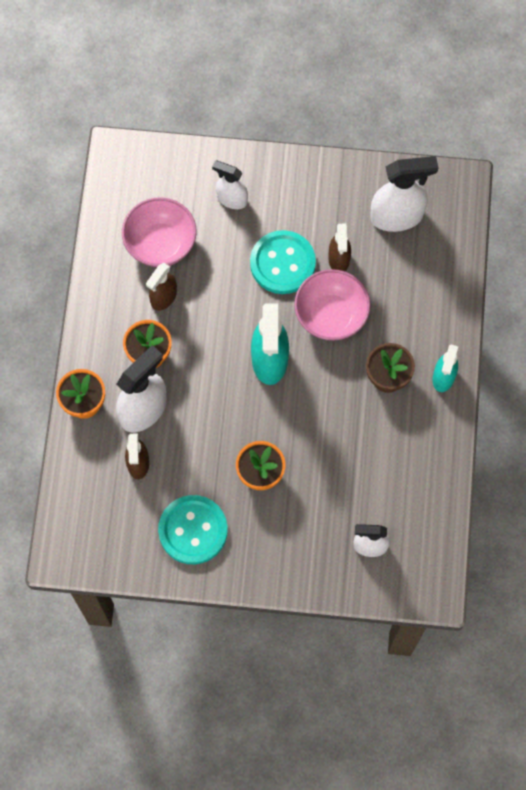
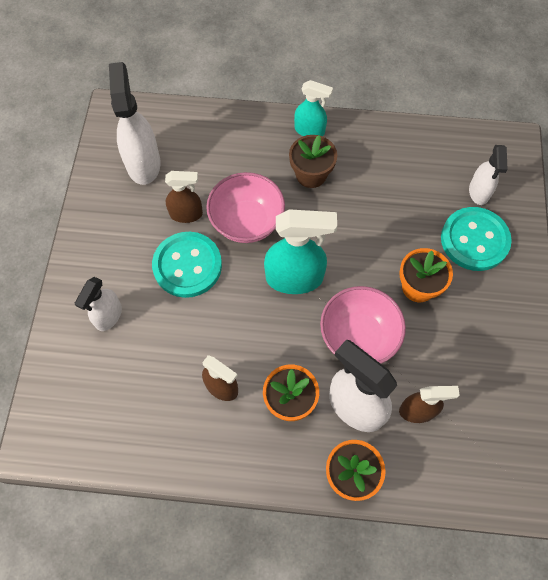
camera: 90 degrees left, 5 degrees down
pink bowl [122,197,197,267] -> pink bowl moved to [320,286,406,364]
turquoise button [158,495,228,564] -> turquoise button moved to [441,207,512,271]

